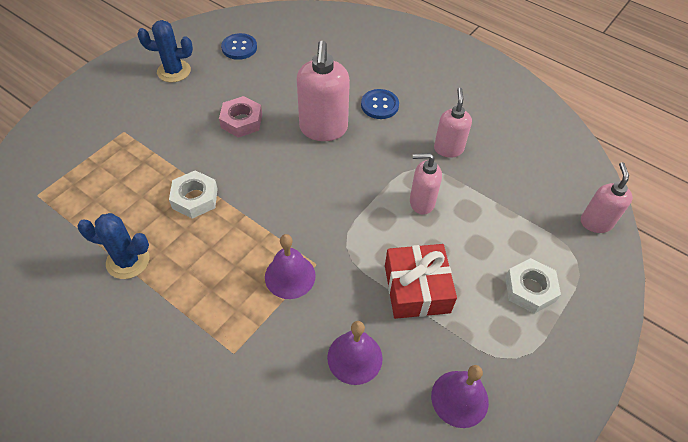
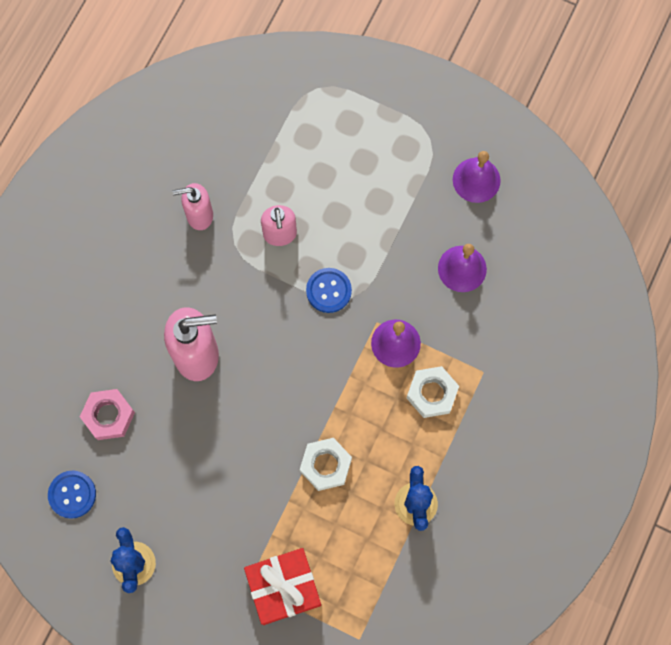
camera: 100 degrees left, 20 degrees up
pink nut [219,96,262,138] -> pink nut moved to [80,389,135,440]
blue button [361,89,399,119] -> blue button moved to [306,268,352,313]
red gift [385,244,457,319] -> red gift moved to [244,548,321,625]
white nut [505,258,561,314] -> white nut moved to [407,366,459,418]
pink soap dispenser [581,162,633,233] -> none

